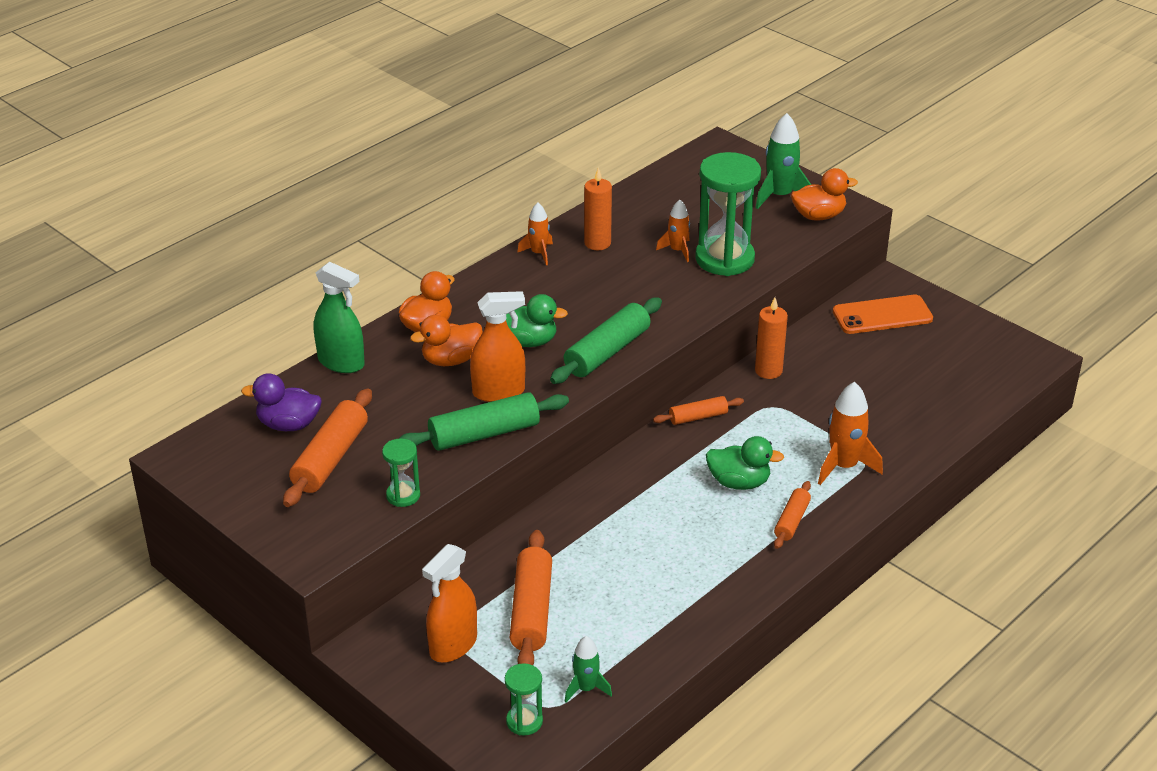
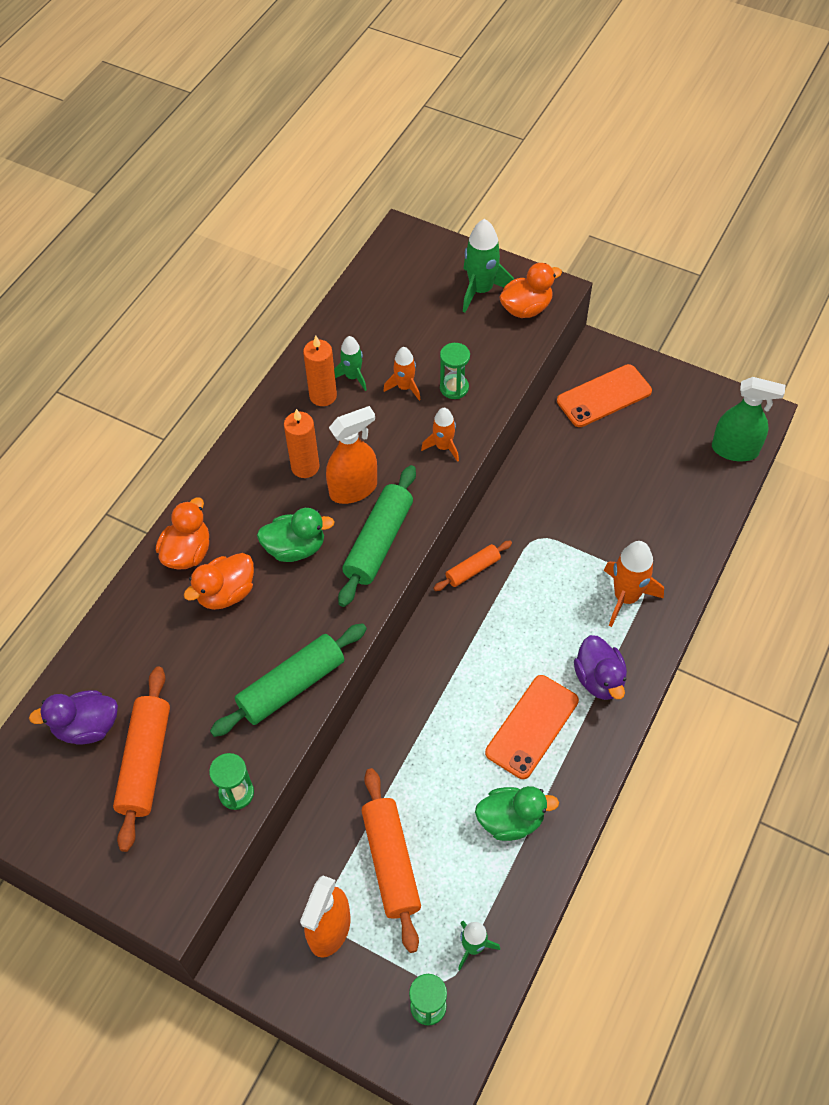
camera: 15 degrees left, 20 degrees up
green spray bottle [314,262,365,373] -> green spray bottle moved to [712,377,786,461]
orange spray bottle [470,291,525,402] -> orange spray bottle moved to [326,406,377,504]
orange rocket [517,203,553,265] -> orange rocket moved to [421,408,459,462]
green hourglass [695,152,761,276] -> green hourglass [440,343,470,399], size x0.49
green duck [706,436,784,490] -> green duck moved to [475,786,559,841]
orange candle [755,297,788,379] -> orange candle moved to [284,409,320,478]
orange rolling pin [774,481,811,549] -> purple duck [574,635,627,700]
none -> green rocket [334,336,367,391]
none -> orange phone [485,675,579,779]

